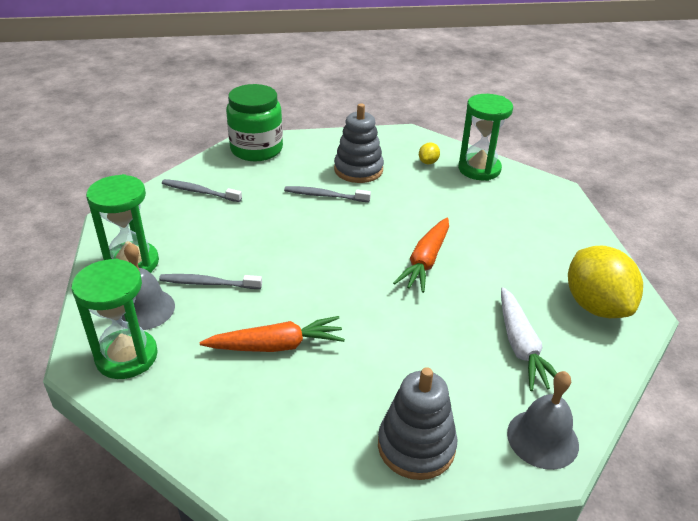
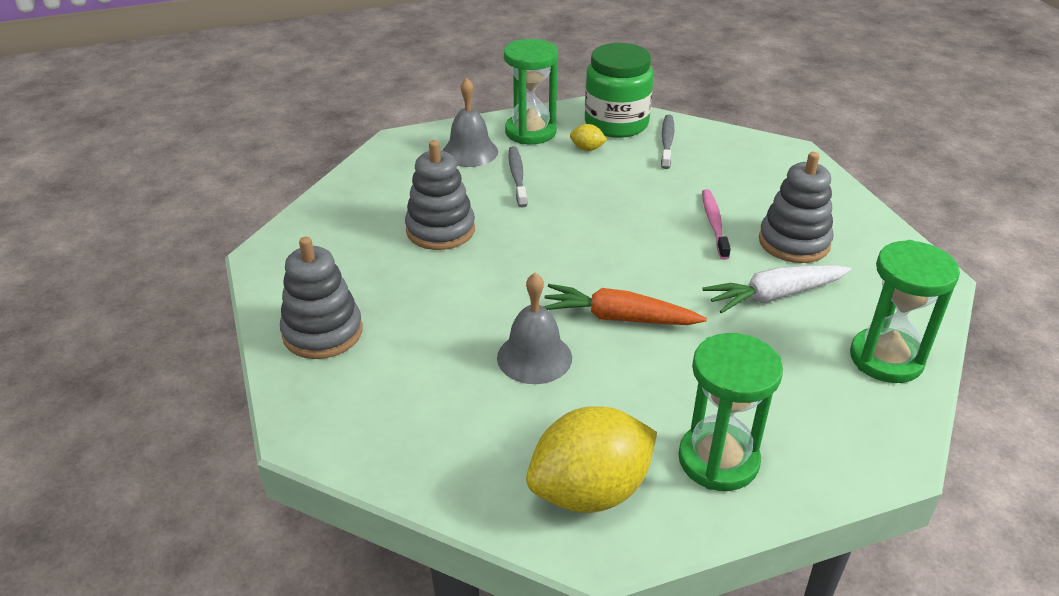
camera: 80 degrees right, 0 degrees up
green hourglass [72,259,158,379] -> green hourglass moved to [678,333,783,491]
orange carrot [200,316,345,352] -> grey stacking toy [405,140,475,250]
green jar [226,84,283,161] -> green jar moved to [585,43,654,138]
grey toothbrush [284,186,371,202] -> pink toothbrush [702,189,731,260]
yellow lemon [419,143,440,164] -> yellow lemon moved to [570,124,607,151]
white carrot [501,287,557,391] -> white carrot moved to [703,265,851,313]
grey bell [507,371,579,470] -> grey bell moved to [497,273,572,384]

